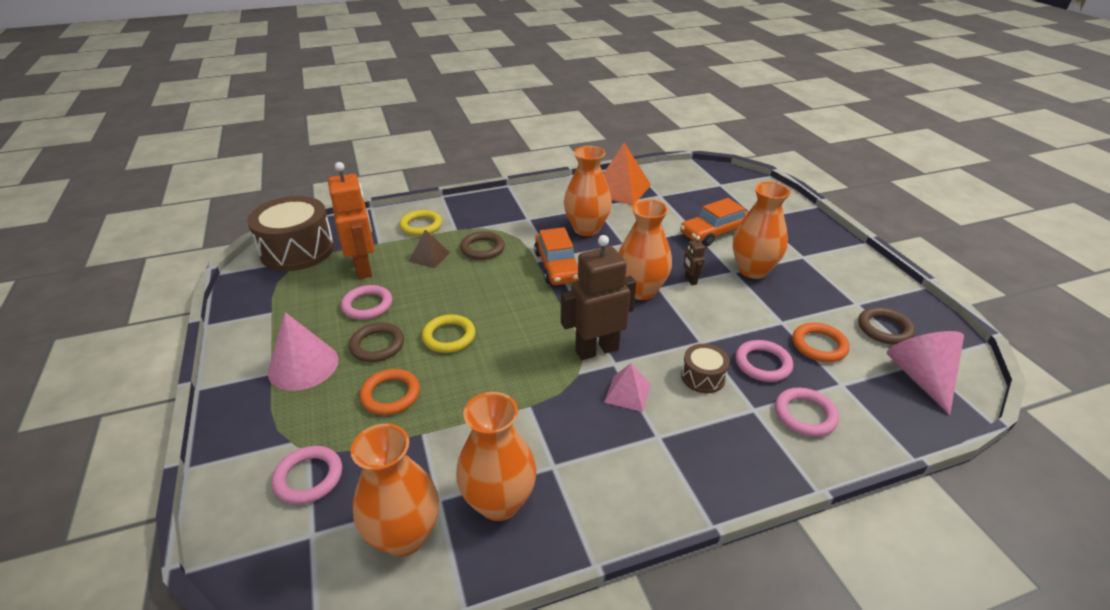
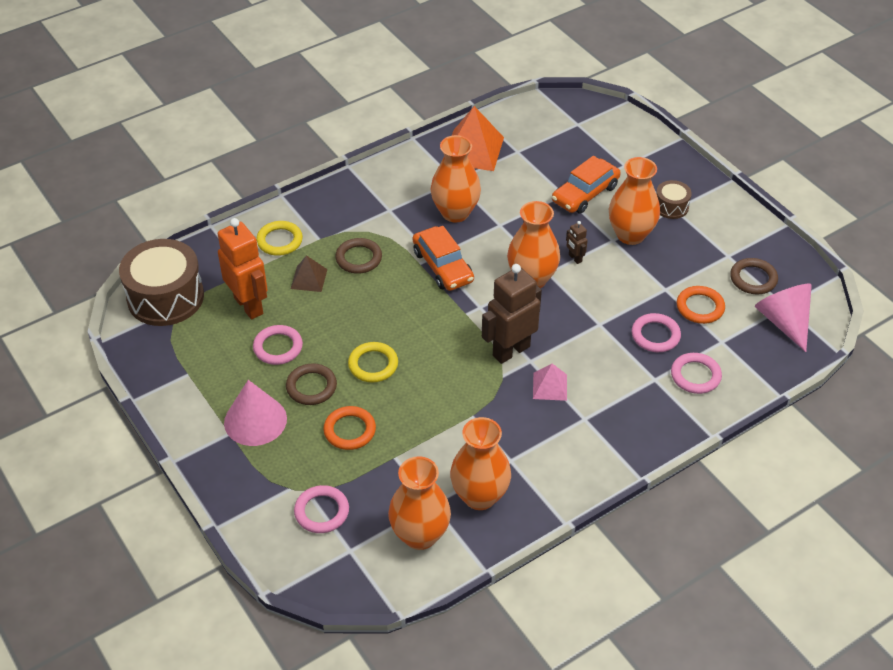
camera: 15 degrees left, 10 degrees up
brown drum [681,344,730,393] -> brown drum moved to [656,180,692,219]

